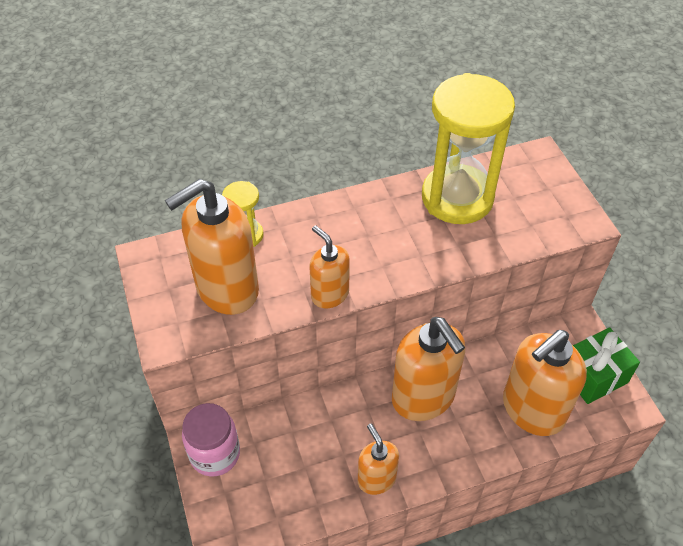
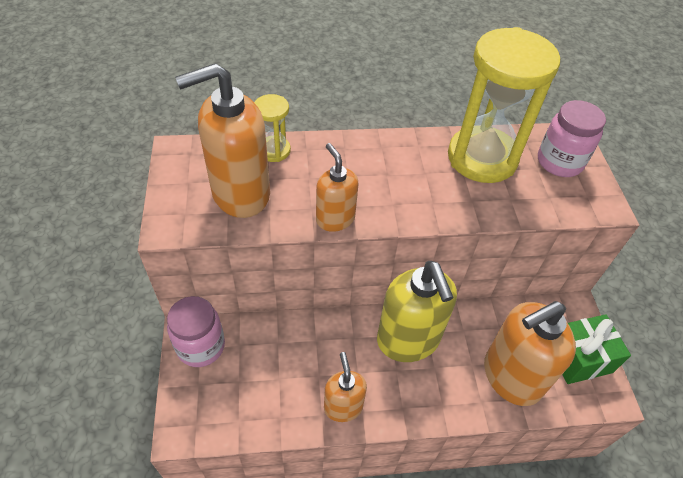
camera: 10 degrees right, 0 degrees up
orange soap dispenser [392,317,465,421] -> yellow soap dispenser [377,261,457,362]
none -> pink jar [538,100,606,177]

